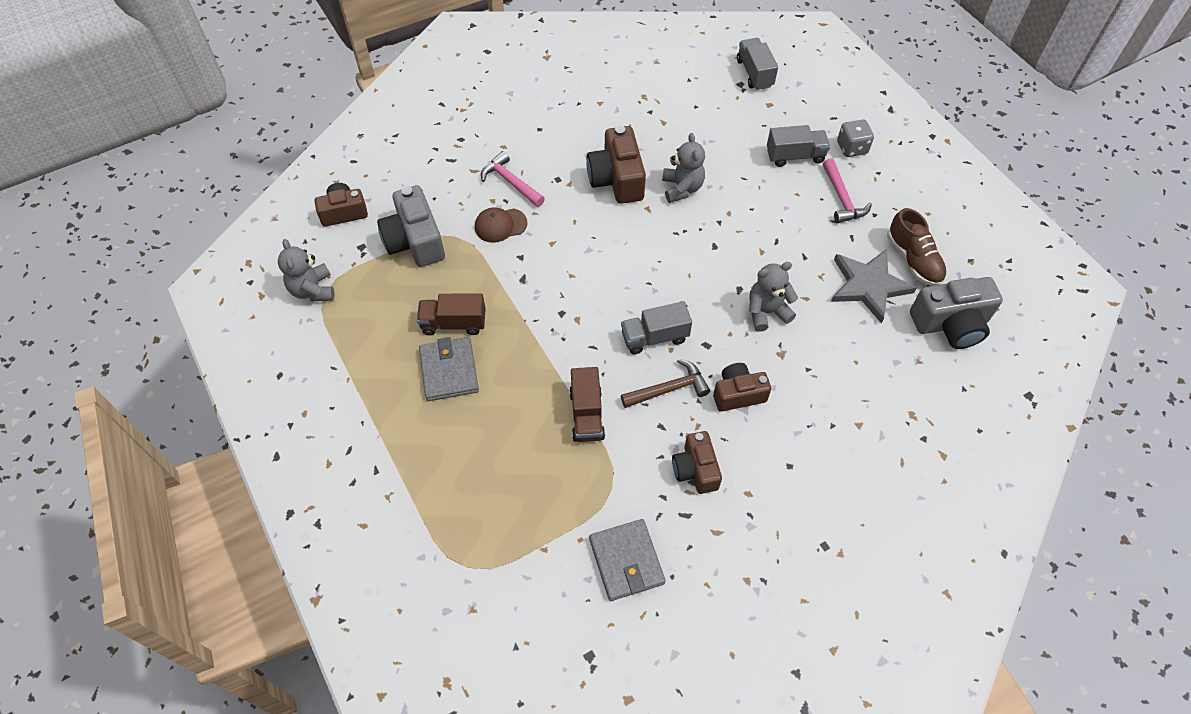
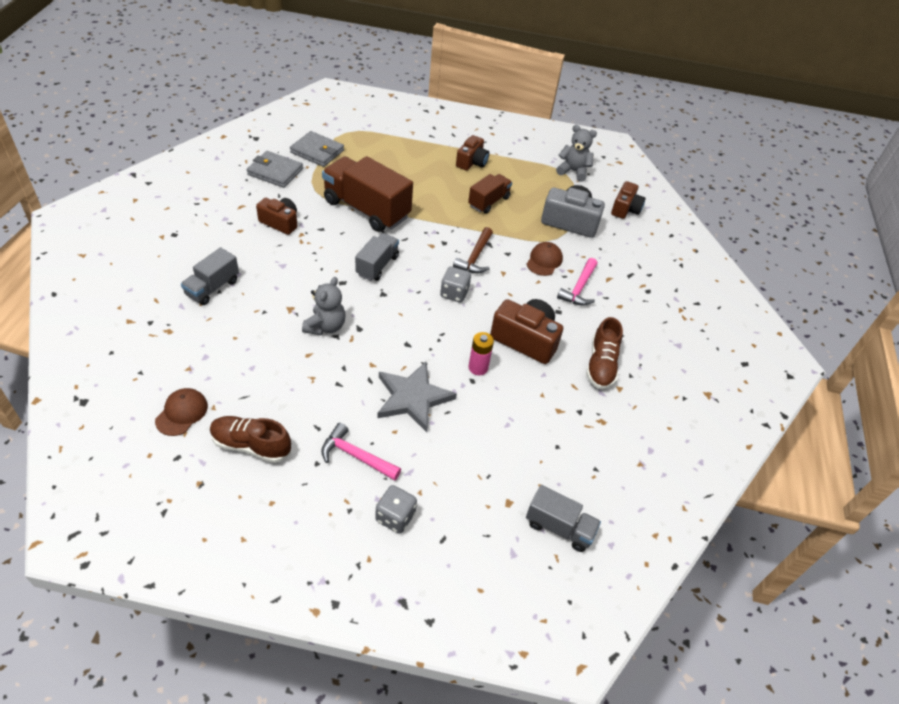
camera: 125 degrees right, 10 degrees down
grey wallet [419,337,479,401] -> grey wallet moved to [290,131,344,167]
pink hammer [481,151,545,207] -> pink hammer turned 120 degrees clockwise [557,258,598,306]
brown truck [569,367,605,442] -> brown truck [322,156,413,232], size x1.81
brown hammer [621,359,710,408] -> brown hammer moved to [453,227,493,273]
grey teddy bear [662,133,705,203] -> pink battery [469,332,494,375]
brown camera [713,363,771,412] -> brown camera moved to [456,135,489,171]
grey truck [767,125,830,167] -> grey truck moved to [181,247,239,305]
grey star [831,249,917,323] -> grey star moved to [377,362,457,432]
grey camera [910,277,1003,349] -> brown cap [155,388,208,436]
none -> grey dice [440,267,471,303]
none -> brown shoe [586,317,623,389]

